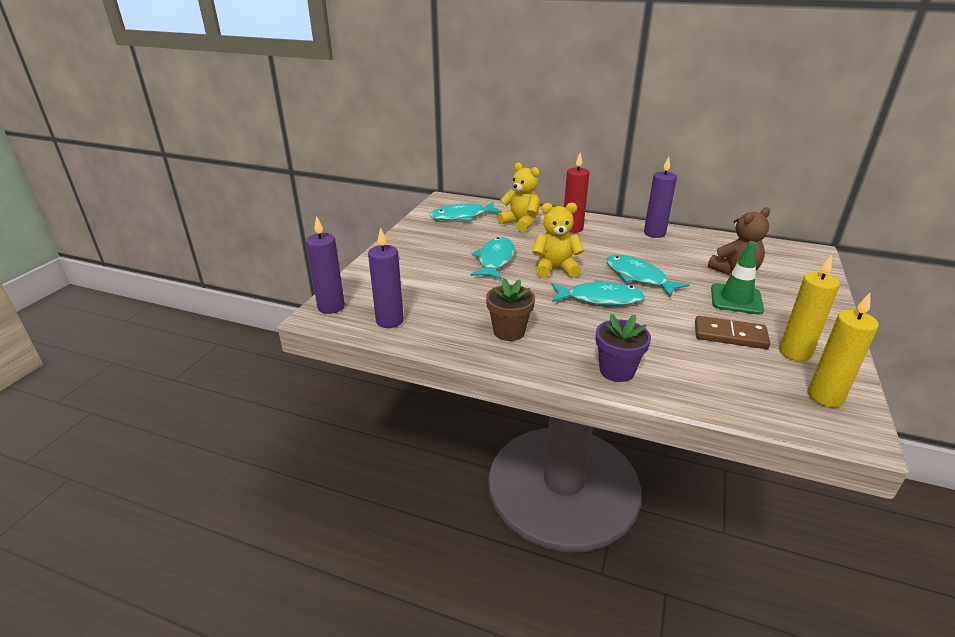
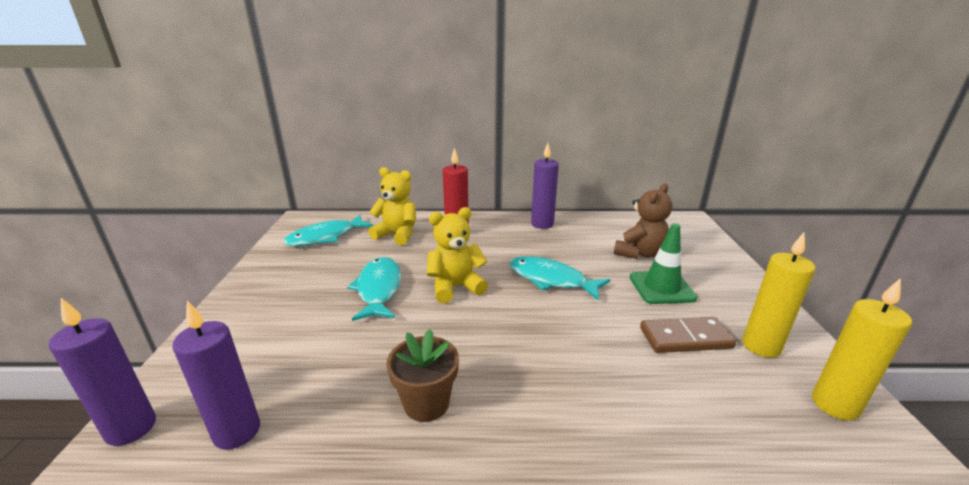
camera: 20 degrees left, 5 degrees down
turquoise fish [551,280,646,305] -> none
purple flower pot [595,314,651,382] -> none

